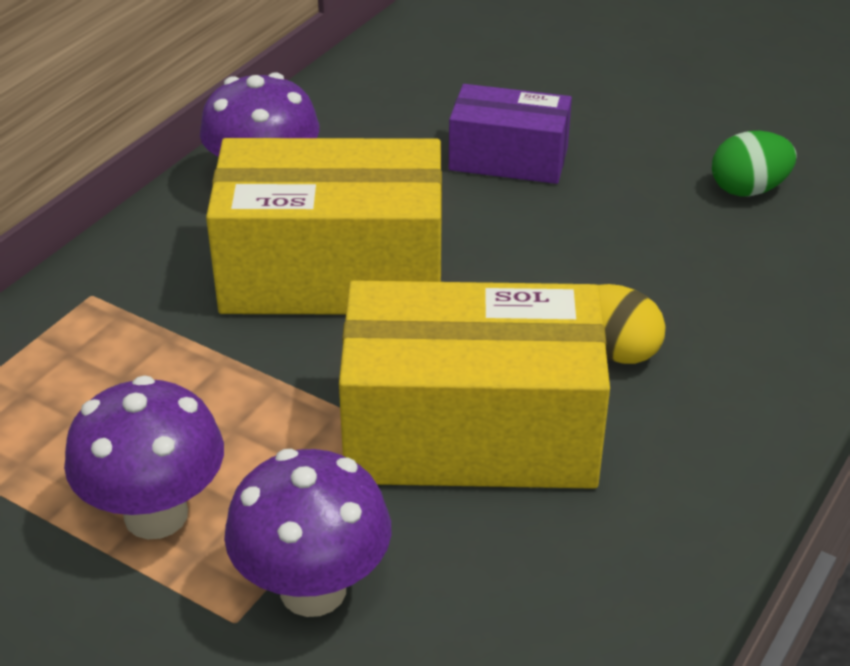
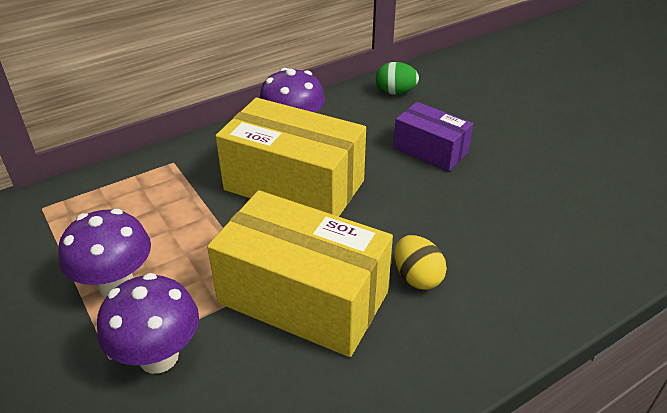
camera: 25 degrees right, 0 degrees up
green egg [712,131,797,197] -> green egg moved to [376,62,419,95]

